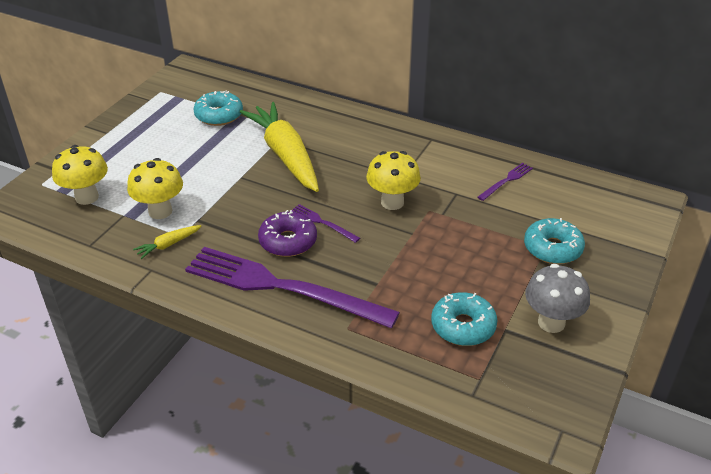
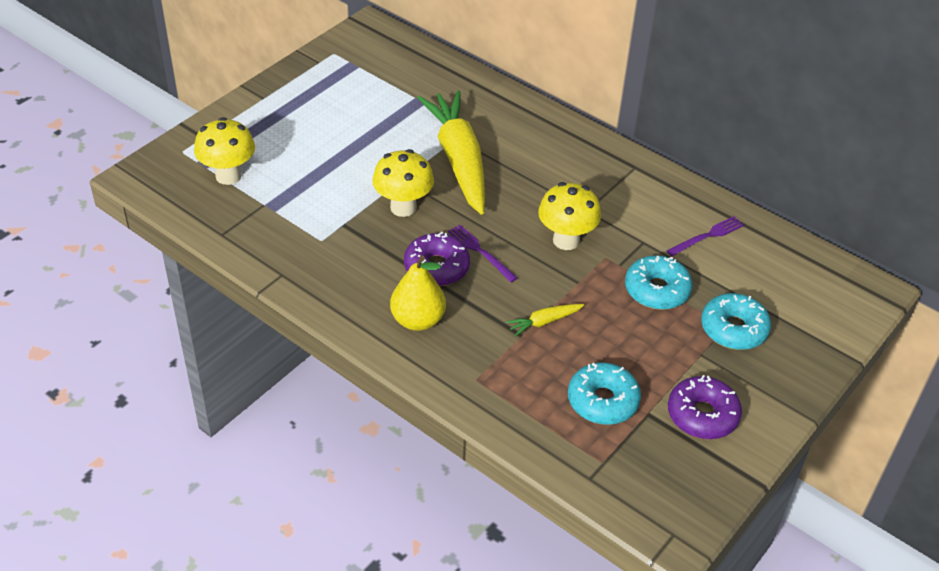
camera: 10 degrees right, 5 degrees up
yellow mushroom [127,158,183,219] -> yellow mushroom moved to [372,149,434,217]
yellow carrot [133,225,201,259] -> yellow carrot moved to [506,304,584,336]
purple fork [185,247,400,328] -> yellow pear [390,255,446,331]
turquoise donut [193,91,243,126] -> turquoise donut moved to [625,256,693,310]
grey mushroom [525,264,590,333] -> purple donut [668,375,742,439]

